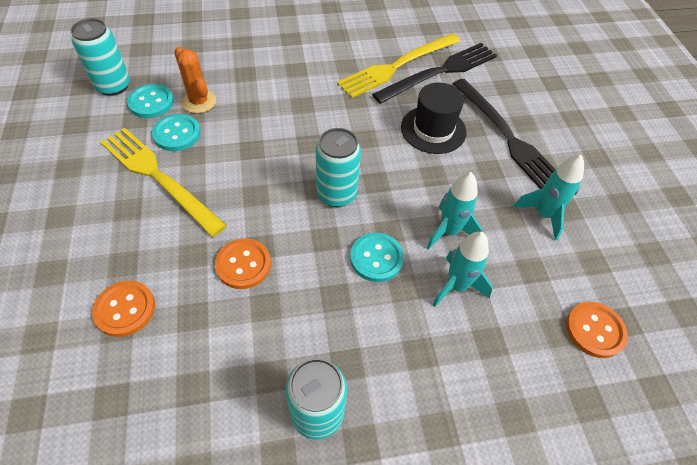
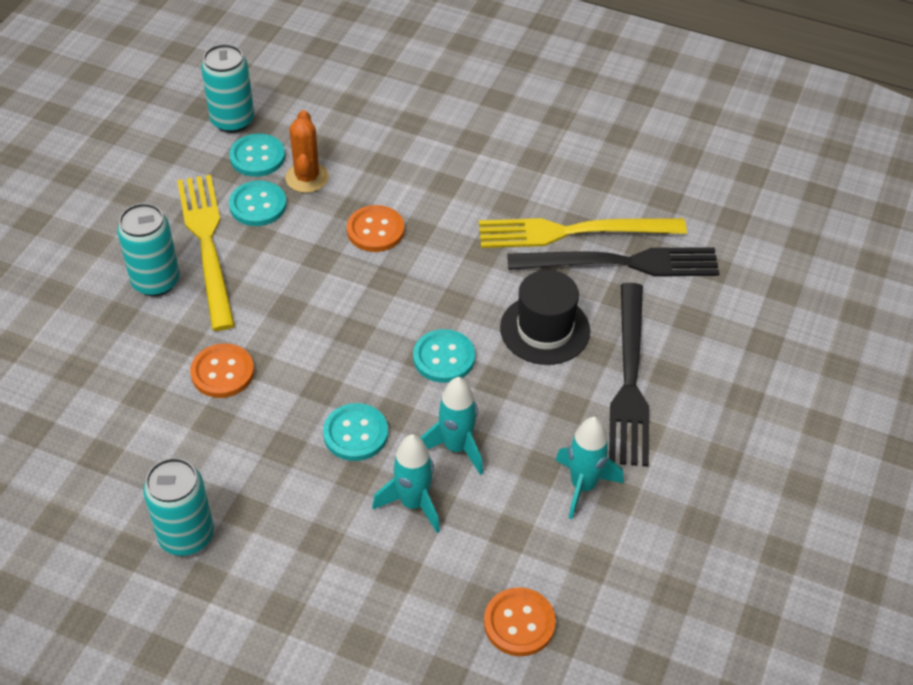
camera: 35 degrees right, 5 degrees down
orange button [92,281,155,337] -> orange button moved to [347,205,404,252]
turquoise can [316,128,361,207] -> turquoise can moved to [117,203,179,296]
none -> turquoise button [413,329,475,383]

